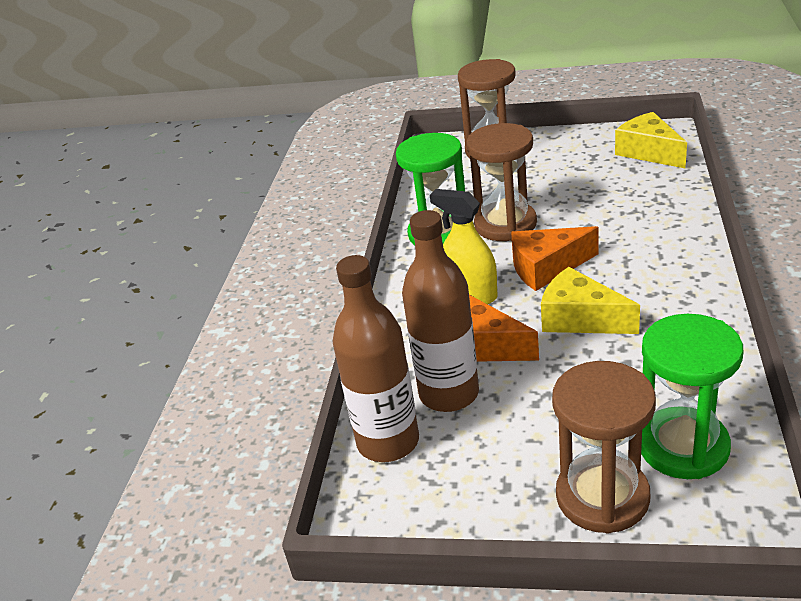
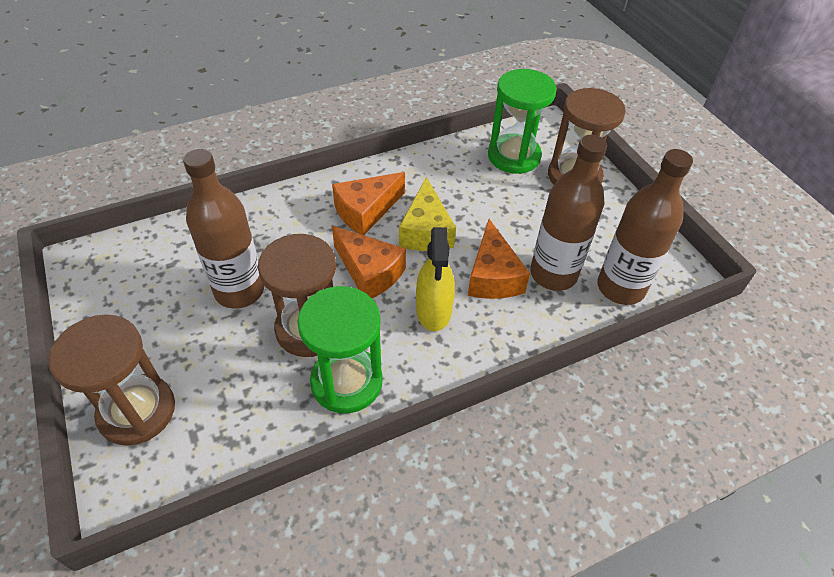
camera: 130 degrees left, 15 degrees up
yellow cheese [615,112,687,168] -> none
none -> brown bottle [183,149,264,309]
none -> orange cheese [332,172,405,235]

